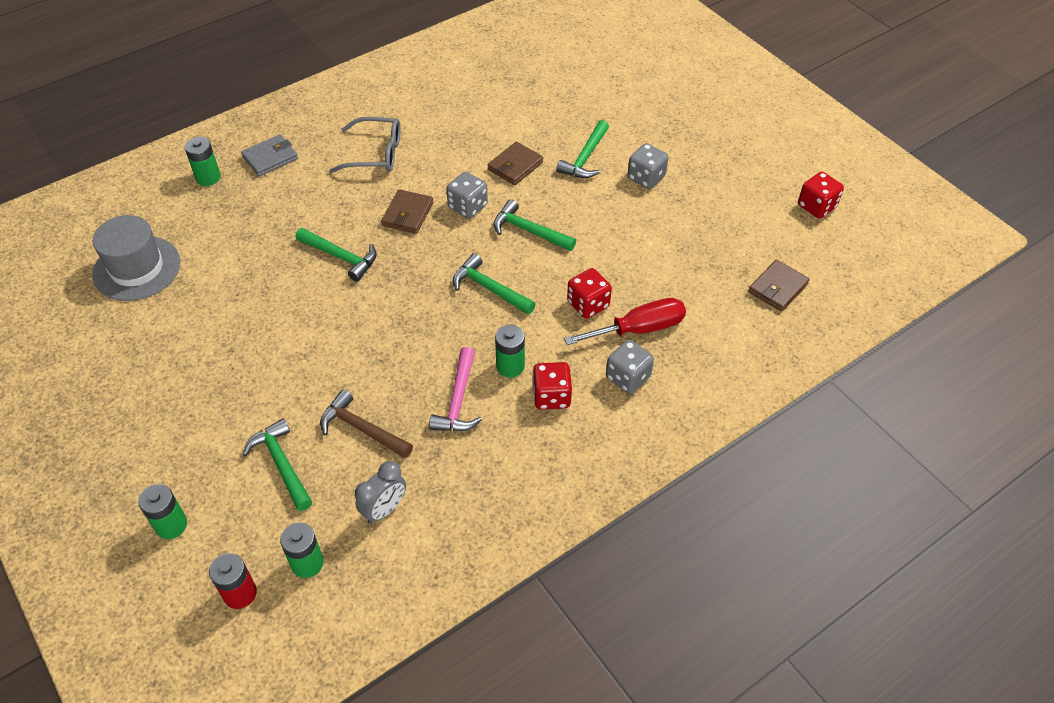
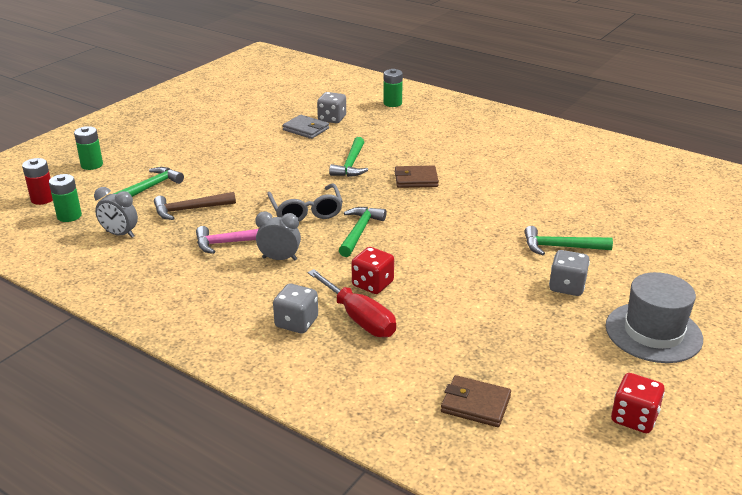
camera: 70 degrees right, 20 degrees down
grey hat [92,215,180,301] -> grey hat moved to [606,272,703,363]
grey wallet [241,134,298,176] -> grey wallet moved to [283,115,329,139]
brown hammer [320,390,413,458] -> brown hammer turned 120 degrees counterclockwise [154,192,236,220]
grey glasses [329,117,400,173] -> grey glasses moved to [267,184,343,222]
grey dice [446,172,488,219] -> grey dice moved to [317,92,346,123]
brown wallet [488,142,543,185] -> none
green hammer [493,199,576,251] -> none
green battery [495,325,525,377] -> grey clock [255,211,301,261]
red dice [533,362,572,410] -> none

